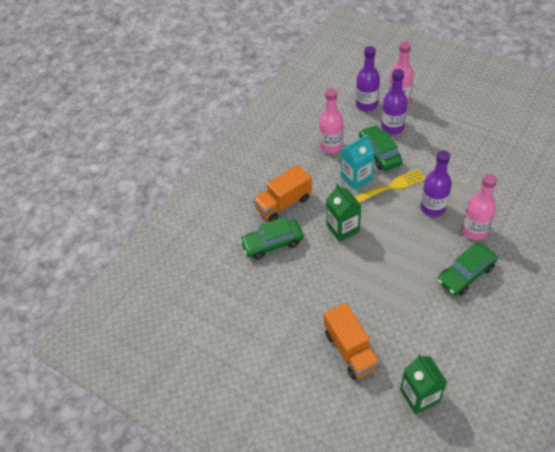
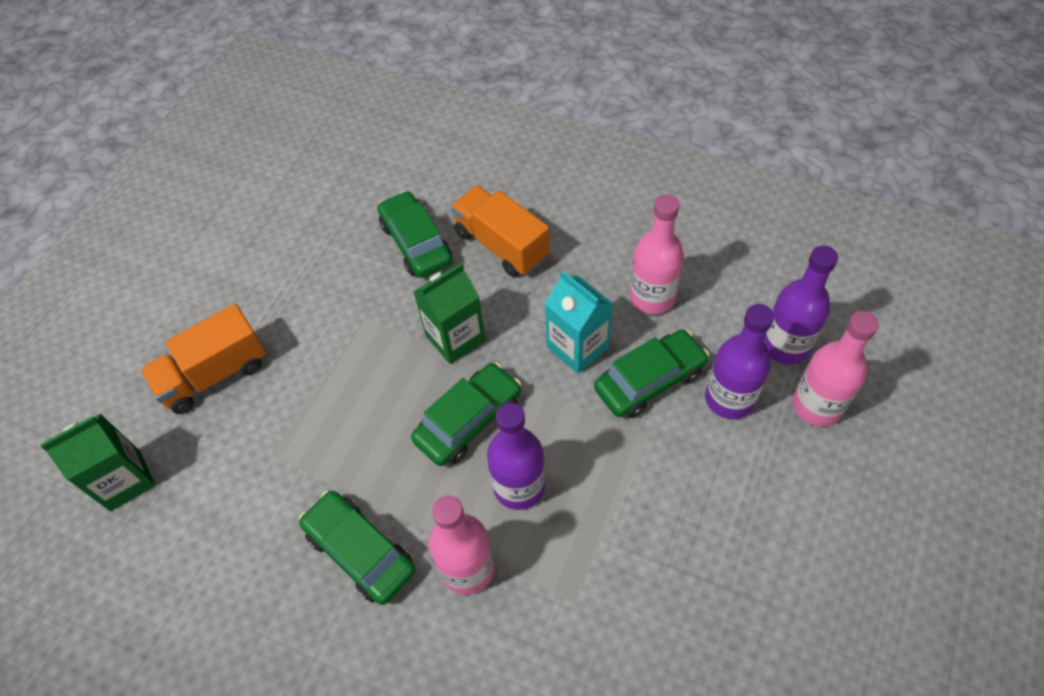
camera: 80 degrees right, 5 degrees up
yellow fork [355,169,425,203] -> none
none -> green car [411,362,521,466]

